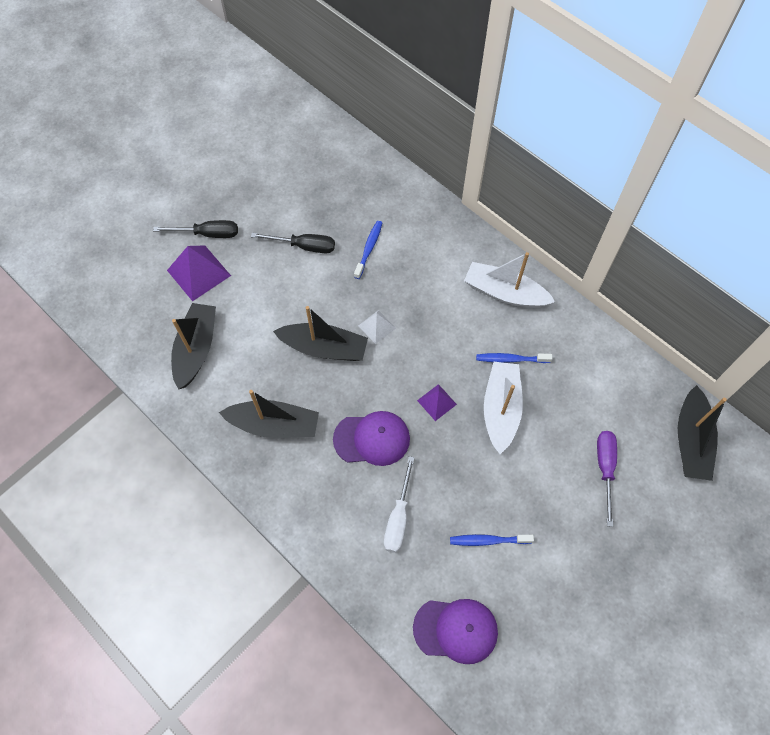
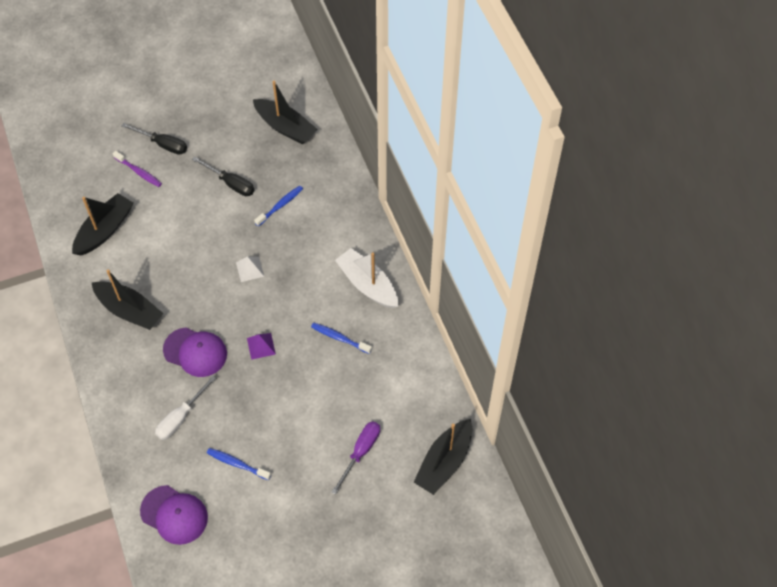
camera: 25 degrees right, 5 degrees down
purple pyramid [167,246,231,301] -> purple toothbrush [113,151,162,187]
black boat [273,306,368,361] -> black boat moved to [253,81,318,144]
white boat [484,362,523,454] -> none

